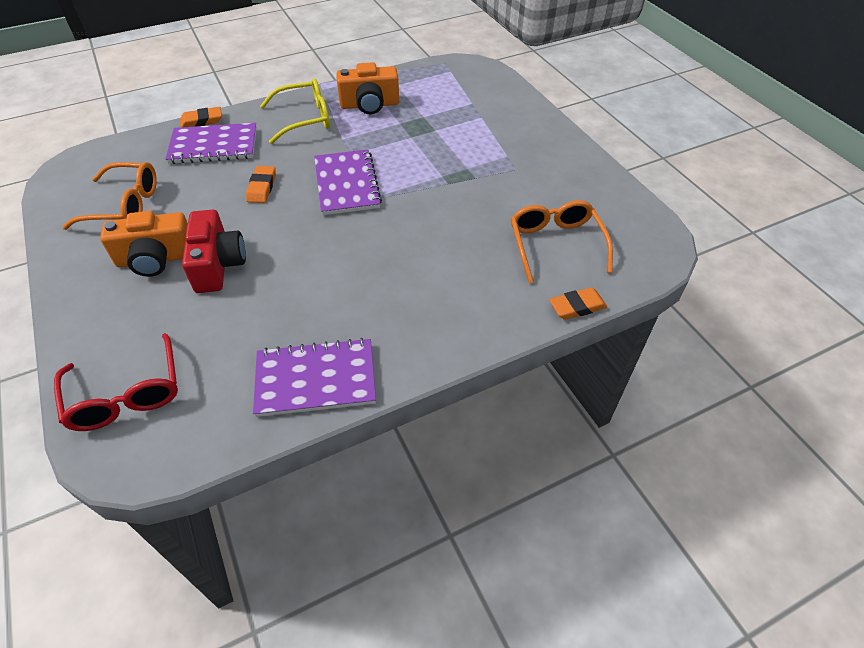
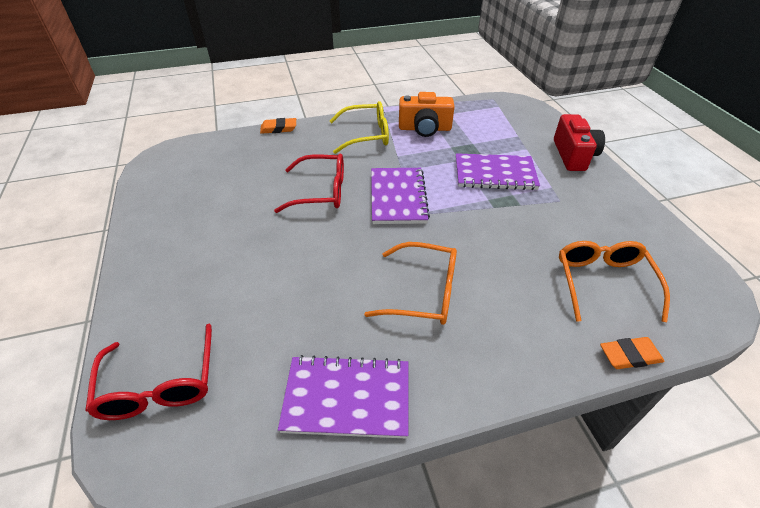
camera: 10 degrees right, 5 degrees down
orange glasses [62,162,157,230] -> orange glasses moved to [364,242,457,325]
orange camera [100,211,188,277] -> none
purple notebook [165,123,257,164] -> purple notebook moved to [456,153,540,190]
red camera [182,210,246,293] -> red camera moved to [554,114,605,171]
orange eraser [246,166,276,203] -> red glasses [274,153,344,213]

